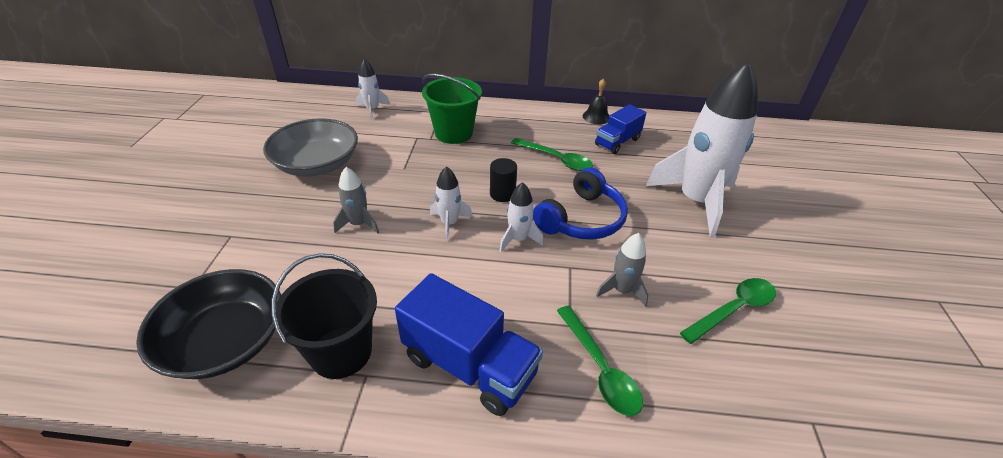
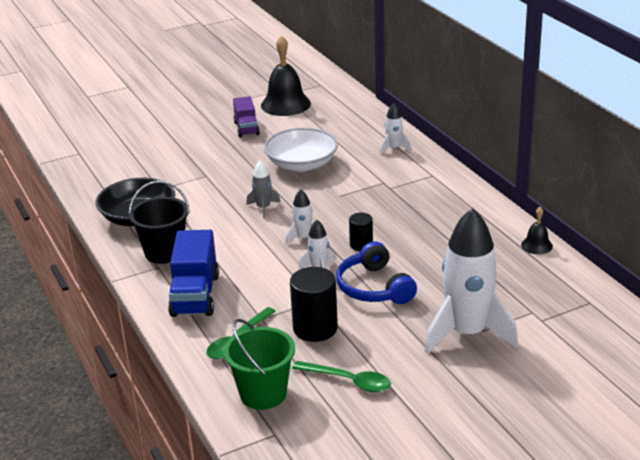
camera: 60 degrees right, 10 degrees down
grey bowl [263,118,358,177] -> white bowl [264,128,338,172]
green bucket [422,74,482,144] -> green bucket moved to [224,319,295,410]
green spoon [511,138,593,171] -> none
blue headphones [533,167,628,240] -> blue headphones turned 60 degrees clockwise [336,241,417,304]
blue truck [595,104,647,154] -> none
grey rocket [596,233,648,307] -> black cylinder [290,267,338,342]
none -> purple truck [233,96,260,137]
none -> black bell [261,35,311,116]

